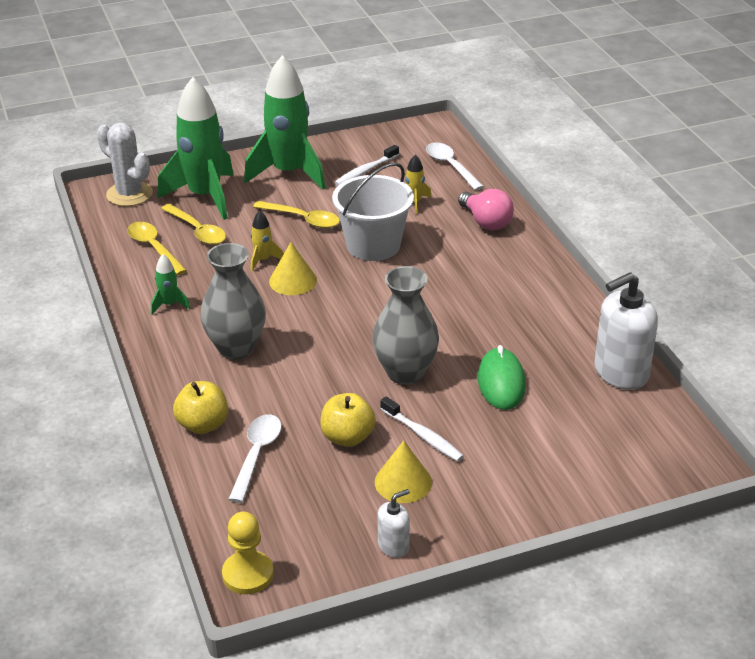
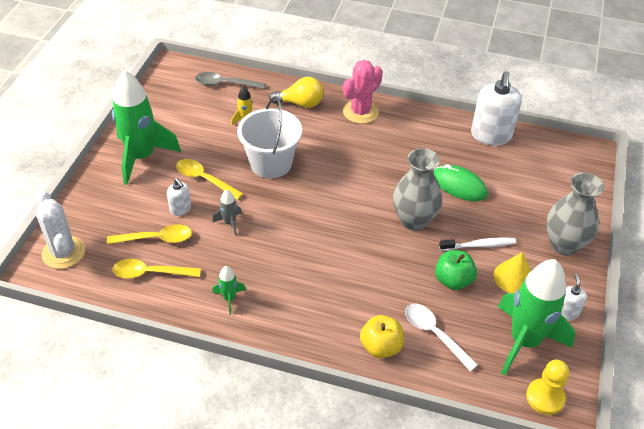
camera: 55 degrees left, 10 degrees up
white cactus [97,122,153,206] -> white cactus turned 75 degrees clockwise [36,192,85,269]
green rocket [157,77,234,220] -> green rocket moved to [498,259,575,376]
grey vase [200,243,266,359] -> grey vase moved to [546,172,604,255]
yellow rocket [251,211,283,271] -> grey rocket [213,189,242,236]
yellow spoon [253,201,340,228] -> yellow spoon turned 120 degrees counterclockwise [176,159,243,200]
yellow cone [269,242,317,295] -> none
yellow apple [320,393,376,447] -> green apple [435,250,477,290]
white toothbrush [334,145,399,186] -> none
white spoon [426,142,484,190] -> grey spoon [195,72,265,89]
pink light bulb [458,189,514,230] -> yellow light bulb [269,77,323,108]
none -> white soap dispenser [167,178,191,216]
none -> pink cactus [343,60,383,124]

